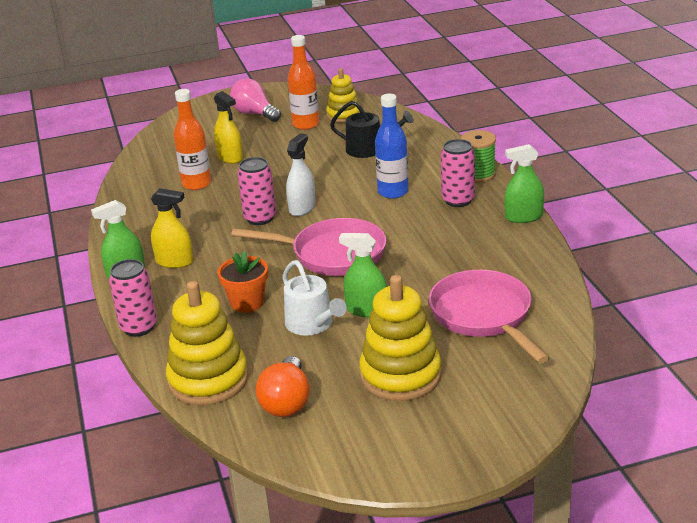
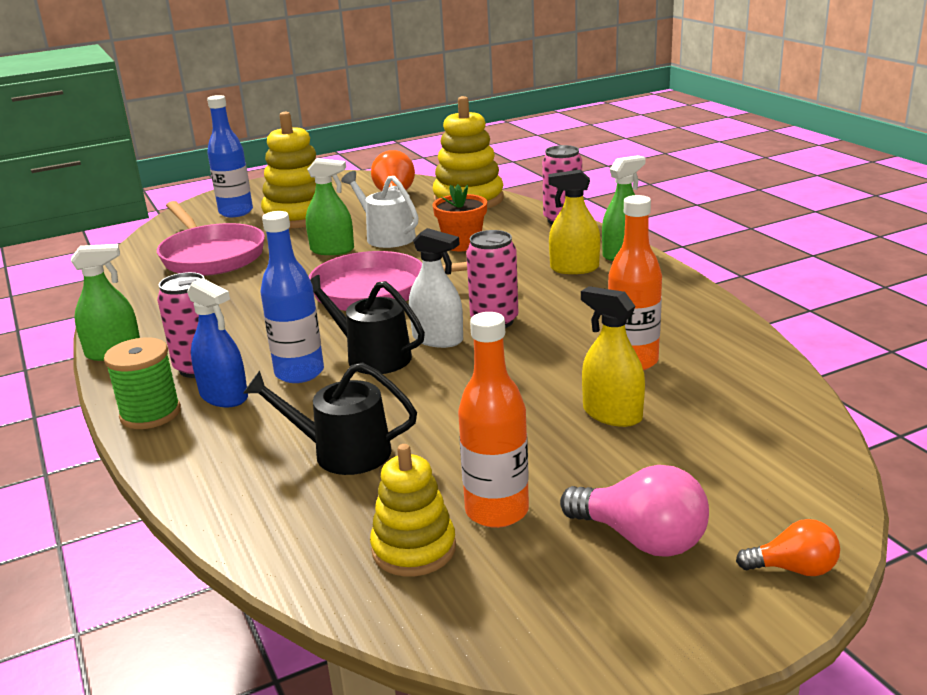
camera: 170 degrees right, 5 degrees down
white spray bottle [286,133,316,216] -> white spray bottle turned 75 degrees counterclockwise [409,228,463,348]
none -> blue spray bottle [187,278,248,407]
none -> blue bottle [207,95,253,217]
none -> black watering can [310,275,425,374]
none -> orange light bulb [736,519,840,576]

